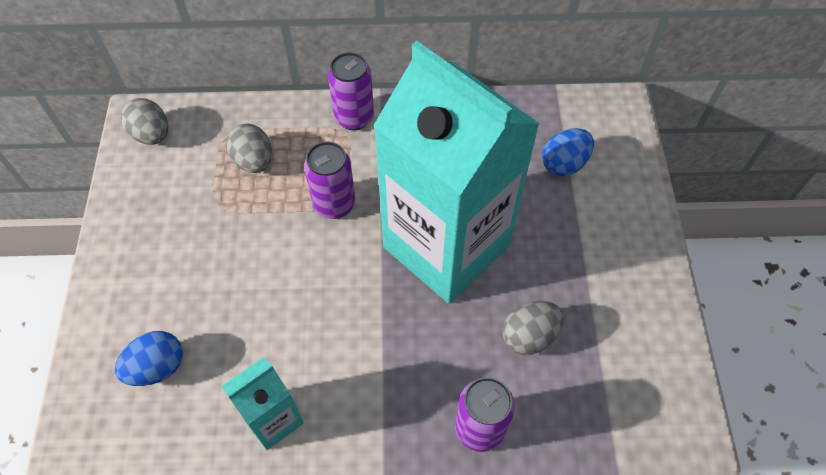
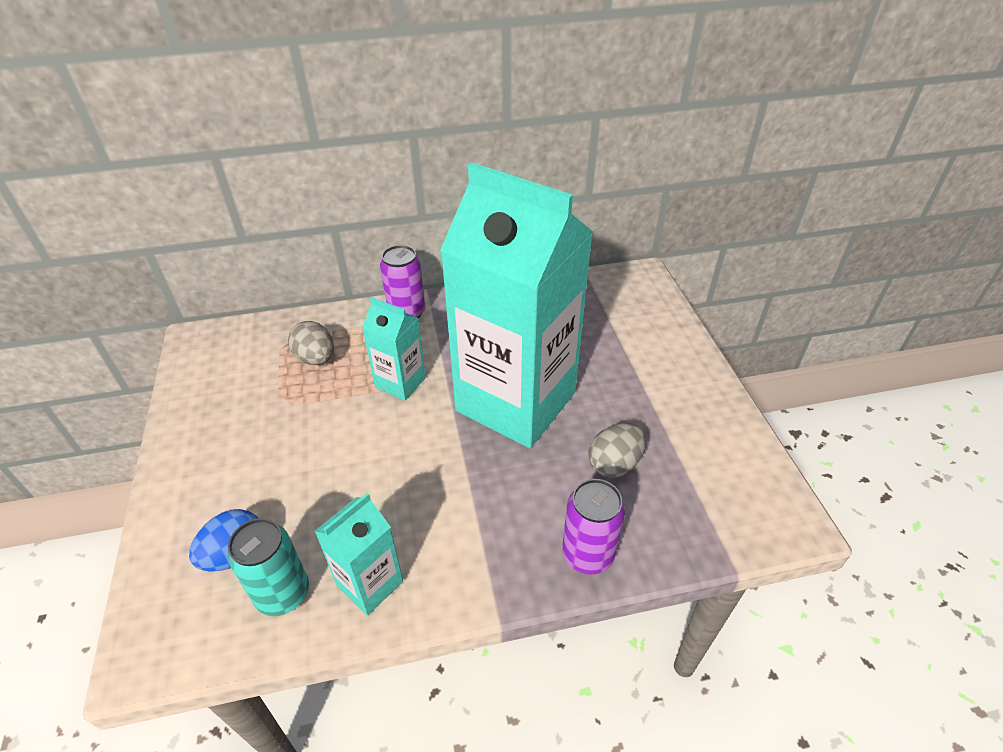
camera: 10 degrees left, 15 degrees down
grey egg [121,98,168,145] -> none
purple can [304,142,355,219] -> turquoise carton [362,297,426,401]
blue egg [542,128,594,176] -> none
none -> turquoise can [228,518,309,616]

